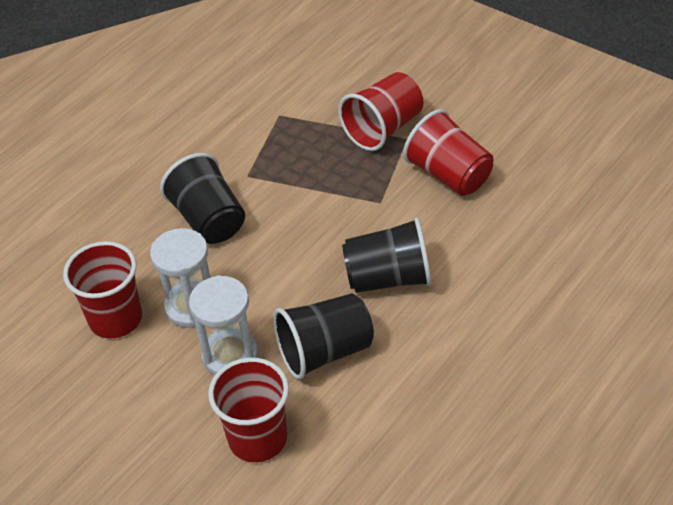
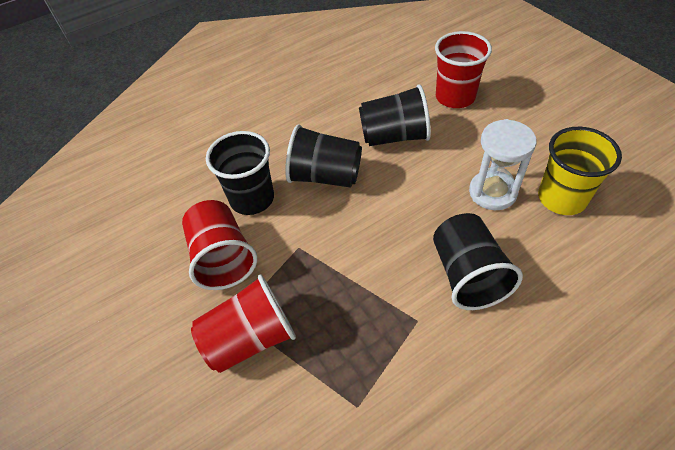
camera: 160 degrees left, 5 degrees up
red cup [63,241,142,339] -> yellow cup [538,127,622,215]
white hourglass [189,275,258,375] -> none
none -> black cup [206,131,274,215]

